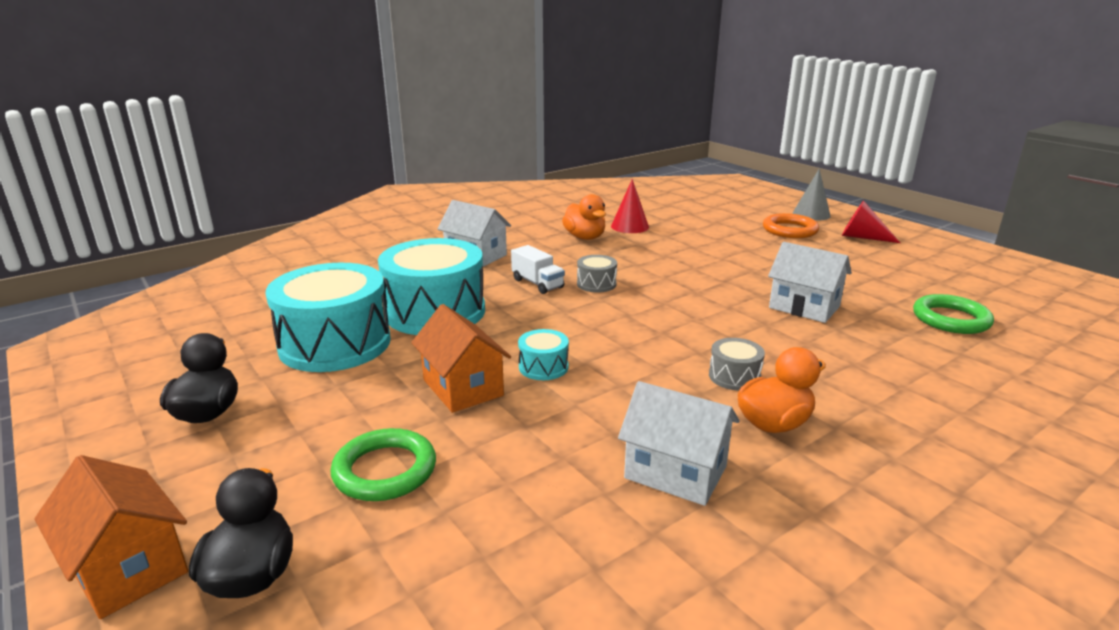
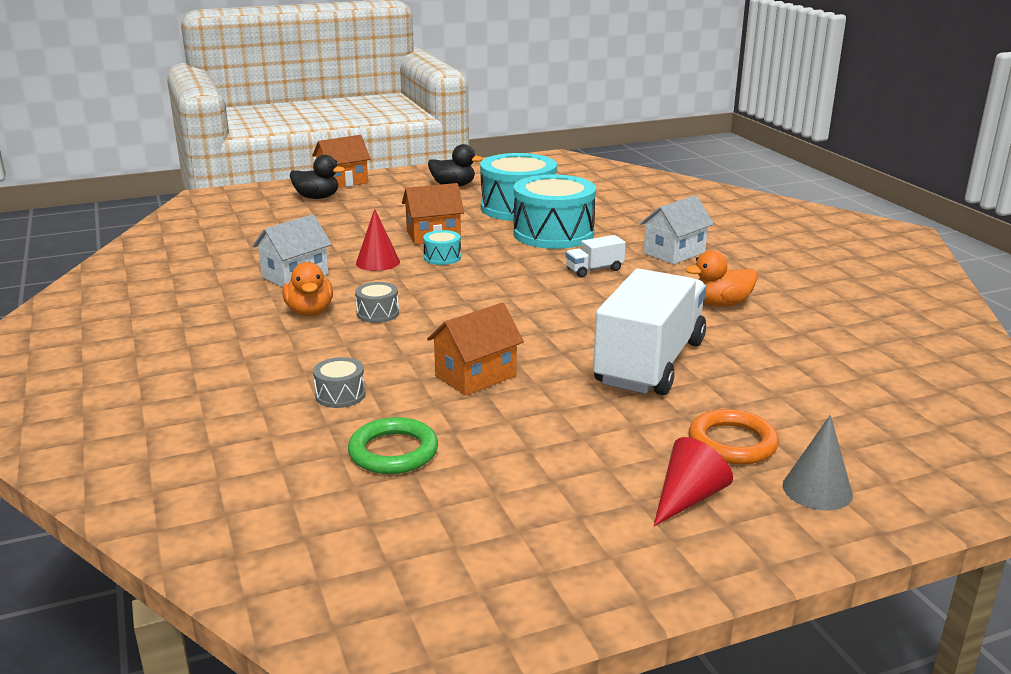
camera: 105 degrees right, 0 degrees up
green ring [330,428,436,501] -> none
grey drum [577,255,617,293] -> grey drum moved to [313,357,365,408]
red cone [611,179,649,233] -> red cone moved to [356,209,400,271]
white house [768,242,852,323] -> orange house [427,302,524,396]
none -> white truck [593,268,706,395]

